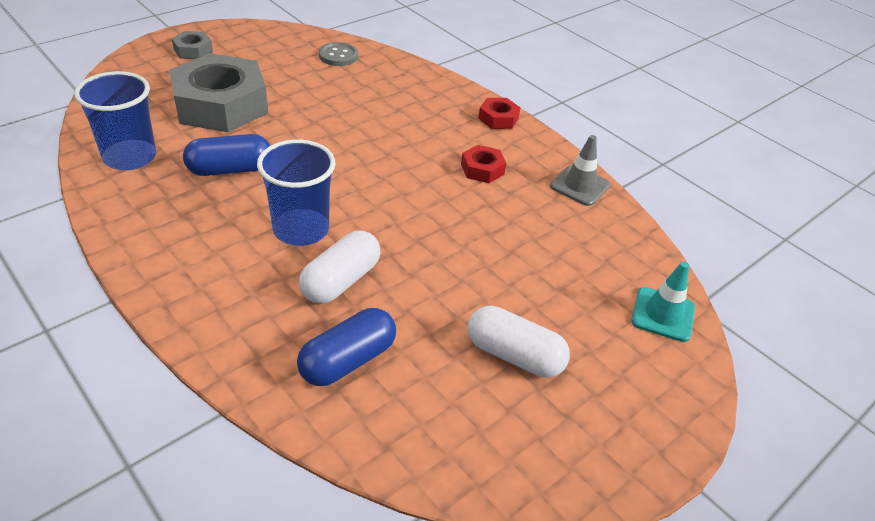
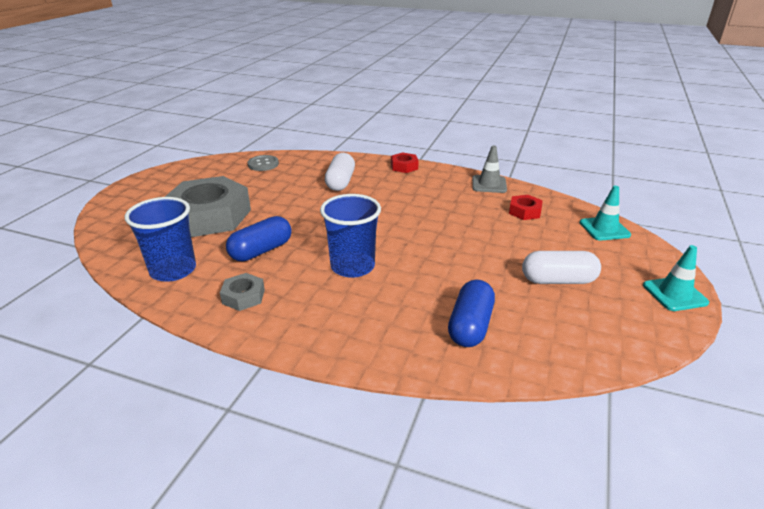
camera: 25 degrees left, 10 degrees down
grey nut [172,31,213,59] -> grey nut moved to [220,273,265,311]
white capsule [299,231,381,304] -> white capsule moved to [325,153,355,191]
red nut [461,145,506,183] -> red nut moved to [509,195,543,220]
none -> turquoise traffic cone [643,245,709,311]

